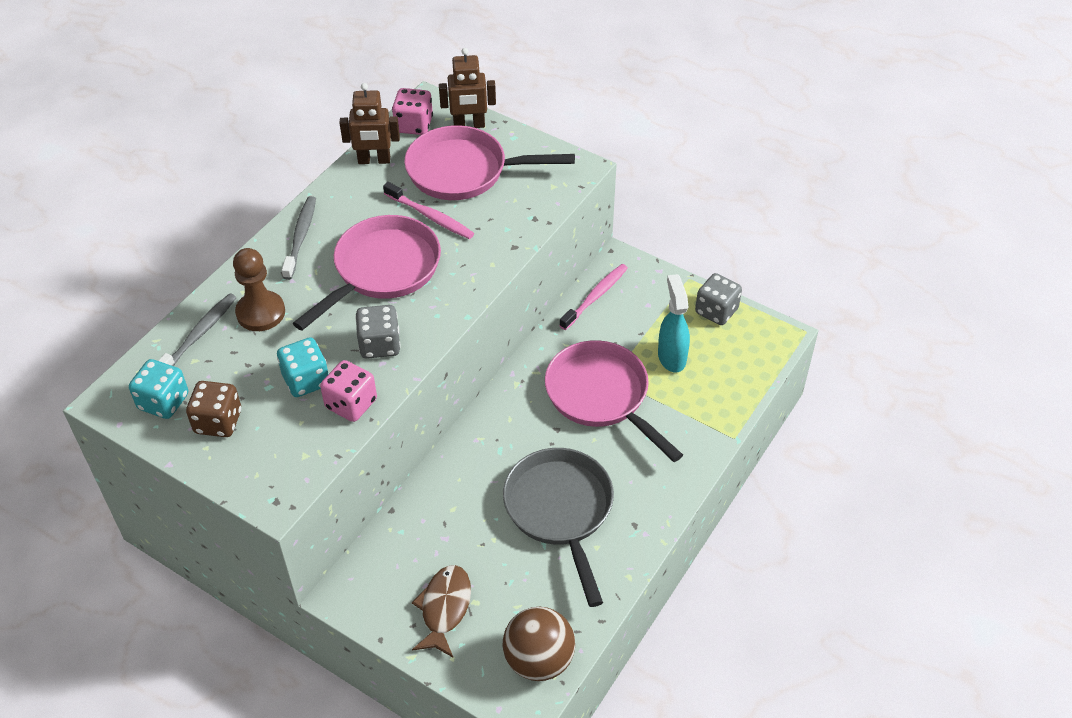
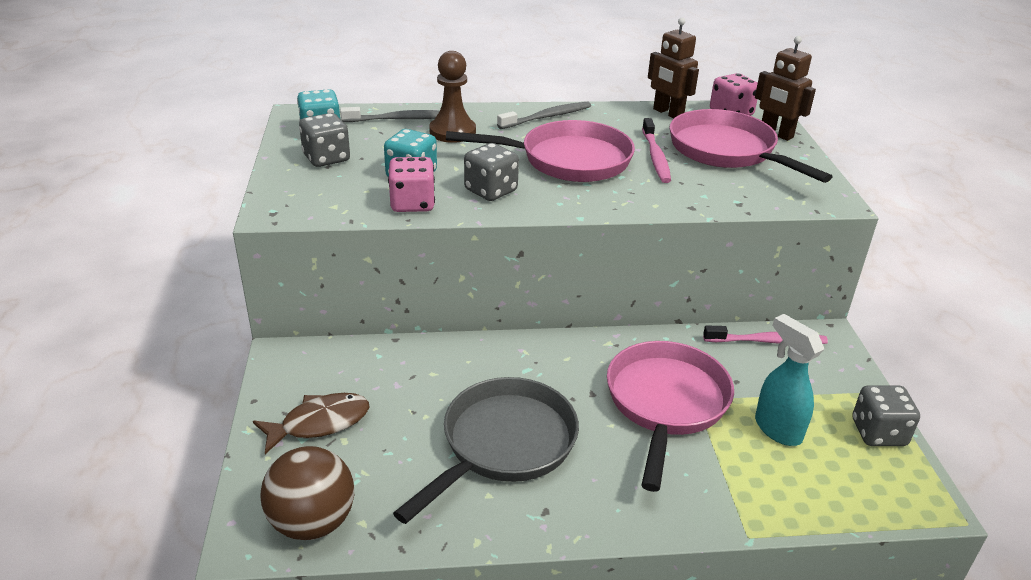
camera: 50 degrees right, 15 degrees down
brown dice [186,381,241,437] -> grey dice [299,113,350,167]
turquoise spray bottle [658,274,690,372] -> turquoise spray bottle turned 75 degrees counterclockwise [755,314,824,446]

